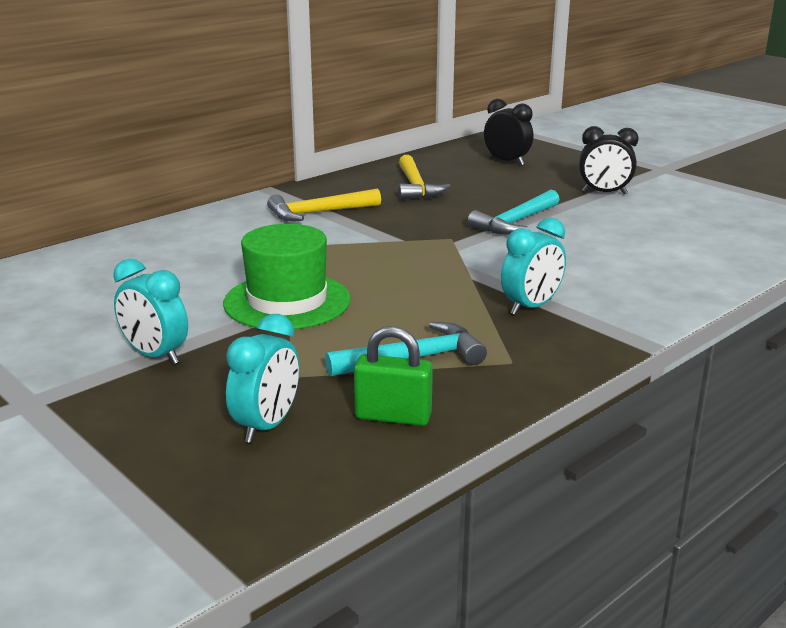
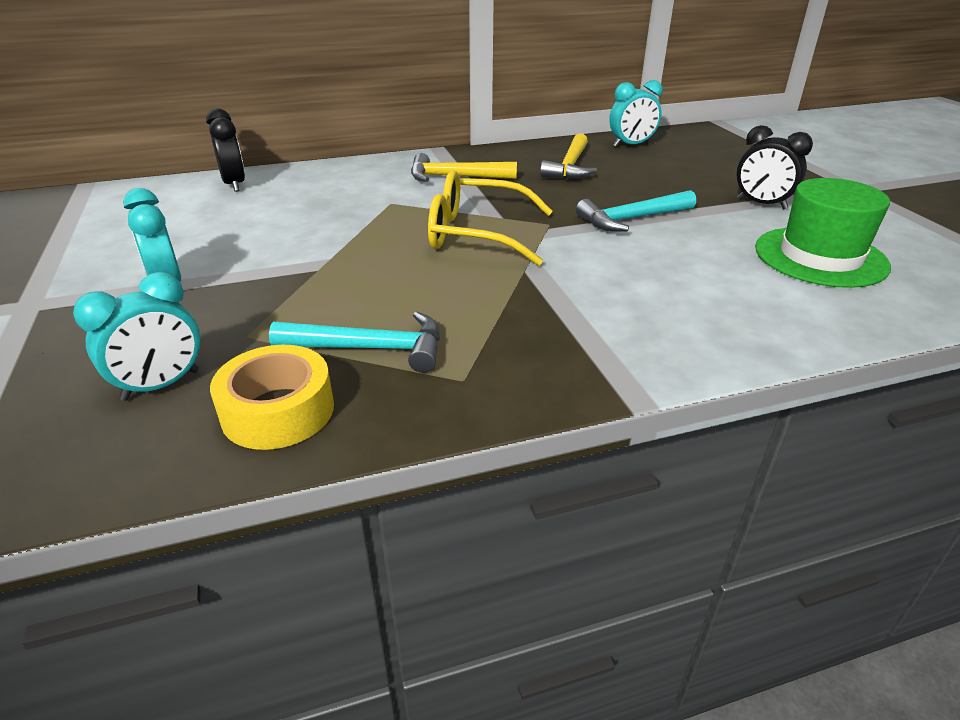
camera: 25 degrees right, 10 degrees up
green hat [223,224,351,329] -> green hat moved to [755,178,891,288]
green padlock [354,326,433,426] -> yellow tape [210,345,334,450]
black clock [484,99,534,165] -> black clock moved to [206,108,245,192]
turquoise clock [501,218,566,315] -> turquoise clock moved to [609,80,663,147]
none -> yellow glasses [428,170,553,266]

